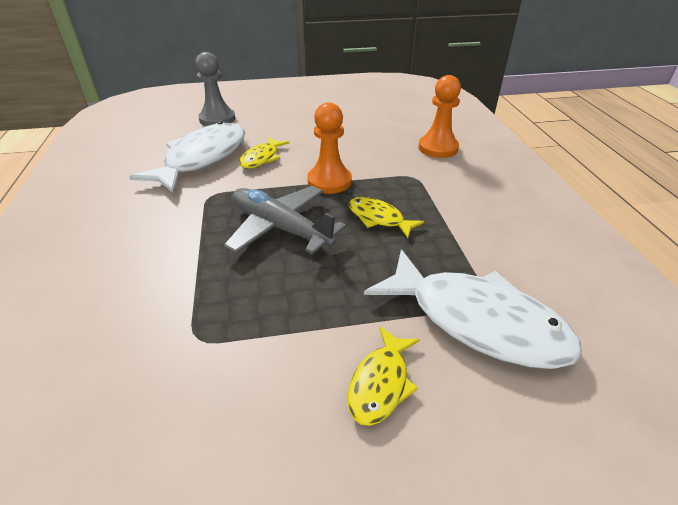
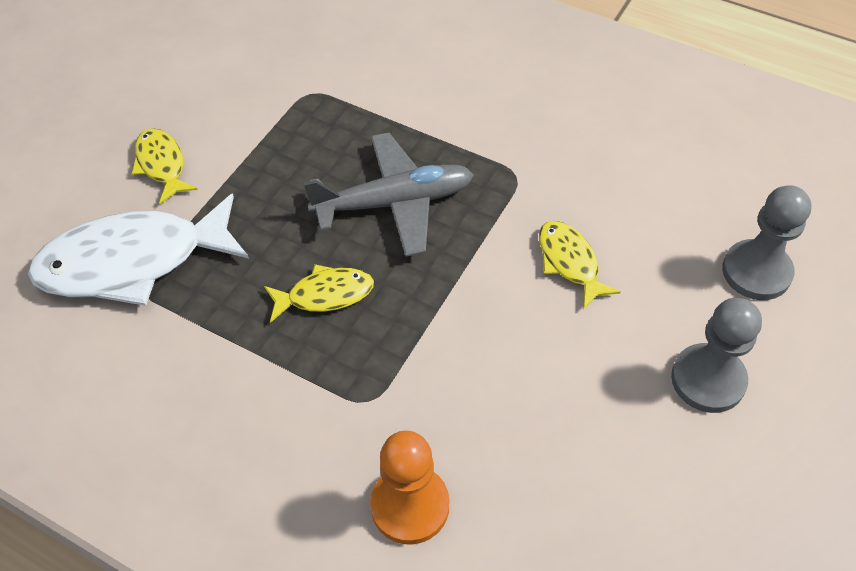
camera: 130 degrees right, 15 degrees up
white fish [129,121,245,194] -> none
orange pawn [307,102,352,194] -> none
none -> grey pawn [671,298,762,413]

